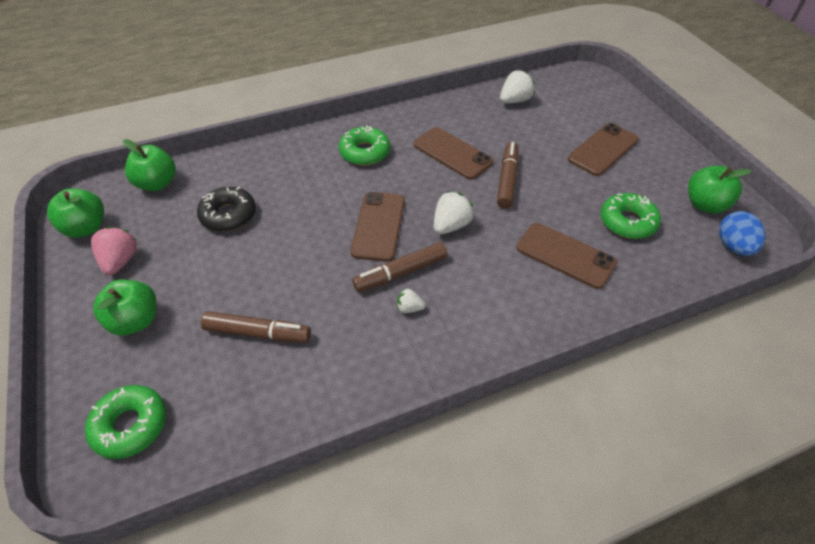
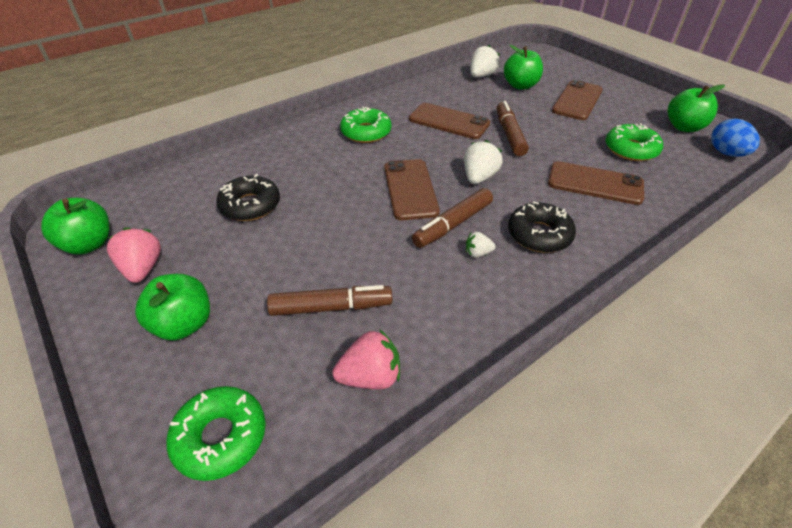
camera: 15 degrees left, 5 degrees down
green apple [123,139,176,191] -> green apple moved to [504,45,543,90]
none -> pink strawberry [332,329,400,389]
none -> black donut [508,201,576,253]

